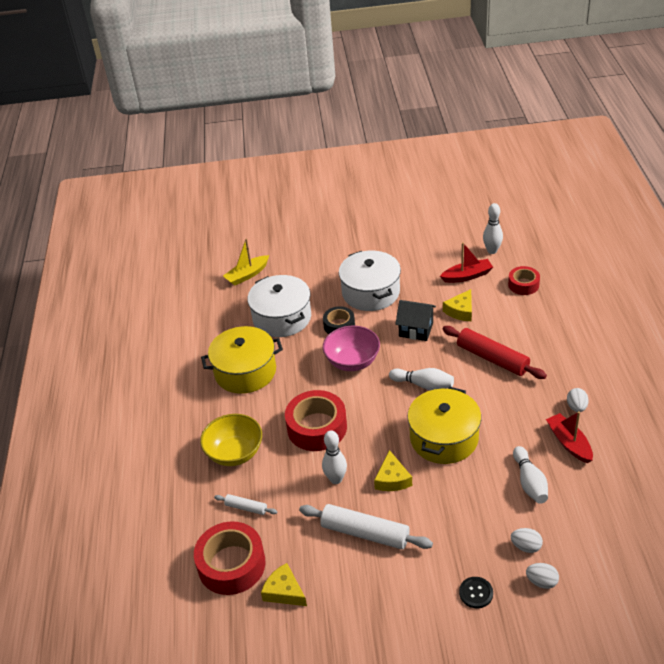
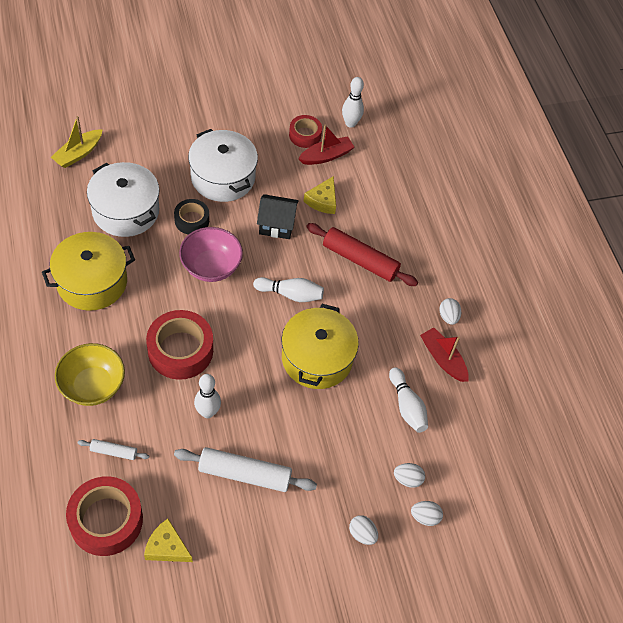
camera: 20 degrees left, 15 degrees up
yellow cheese [374,450,412,491] -> none
black button [459,577,493,608] -> white egg [349,515,378,545]
red tape [508,266,540,295] -> red tape moved to [289,115,322,148]

